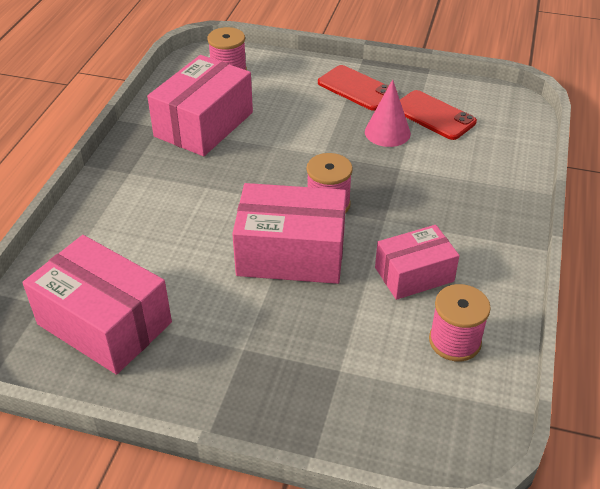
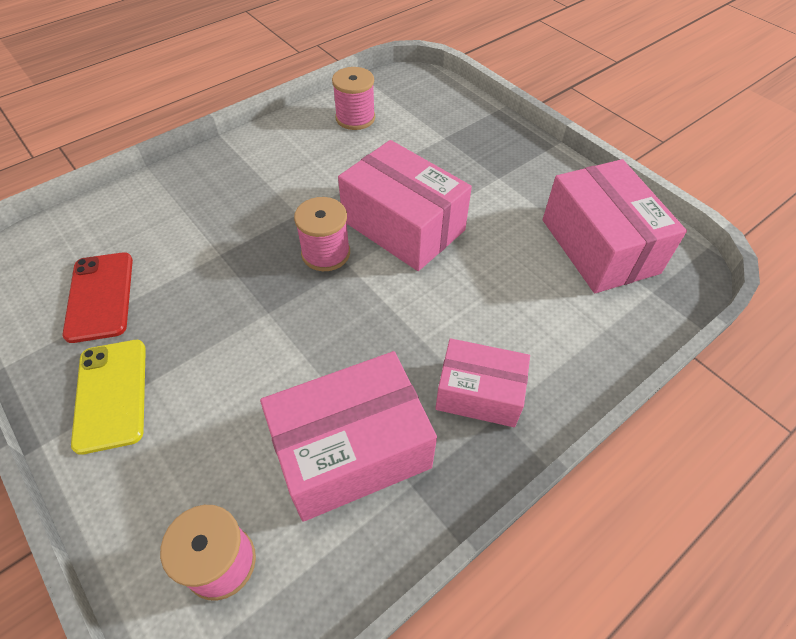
camera: 145 degrees left, 10 degrees up
red phone [318,65,389,111] -> yellow phone [71,340,146,455]
pink cone [365,80,411,147] -> none
pink box [375,225,460,300] -> pink box moved to [435,338,530,427]

